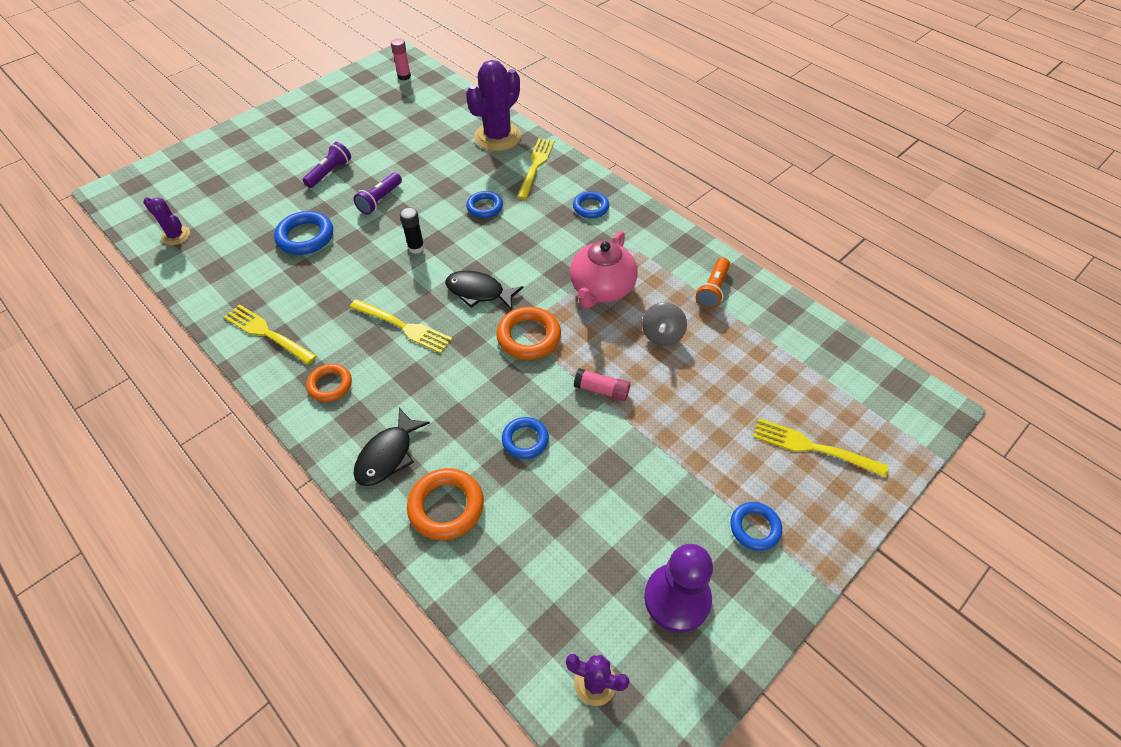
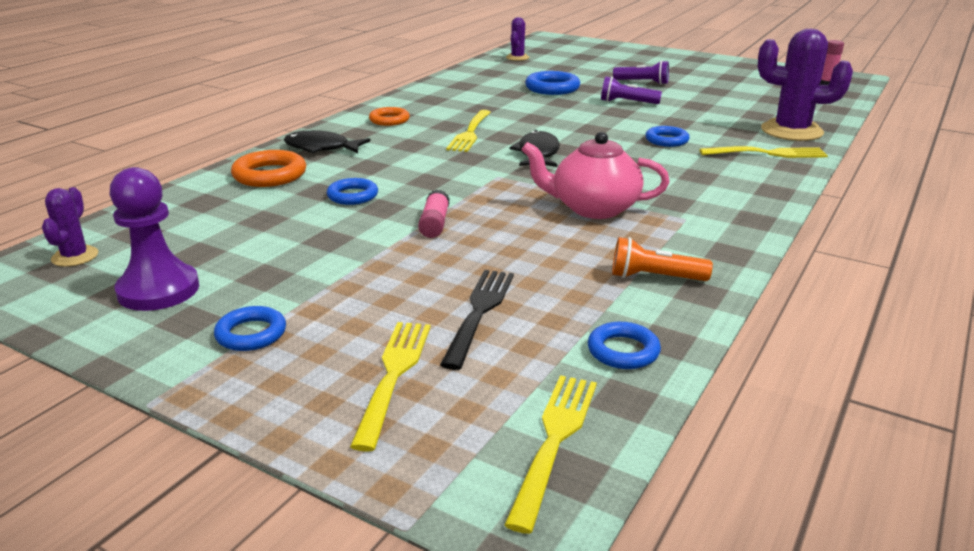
camera: 75 degrees right, 25 degrees down
yellow fork [224,304,317,365] -> yellow fork moved to [504,375,597,534]
black glue stick [400,208,424,254] -> none
orange ring [496,307,561,360] -> none
blue ring [573,191,609,218] -> blue ring moved to [588,322,661,369]
grey spinning top [642,302,687,346] -> none
none -> black fork [440,270,514,370]

